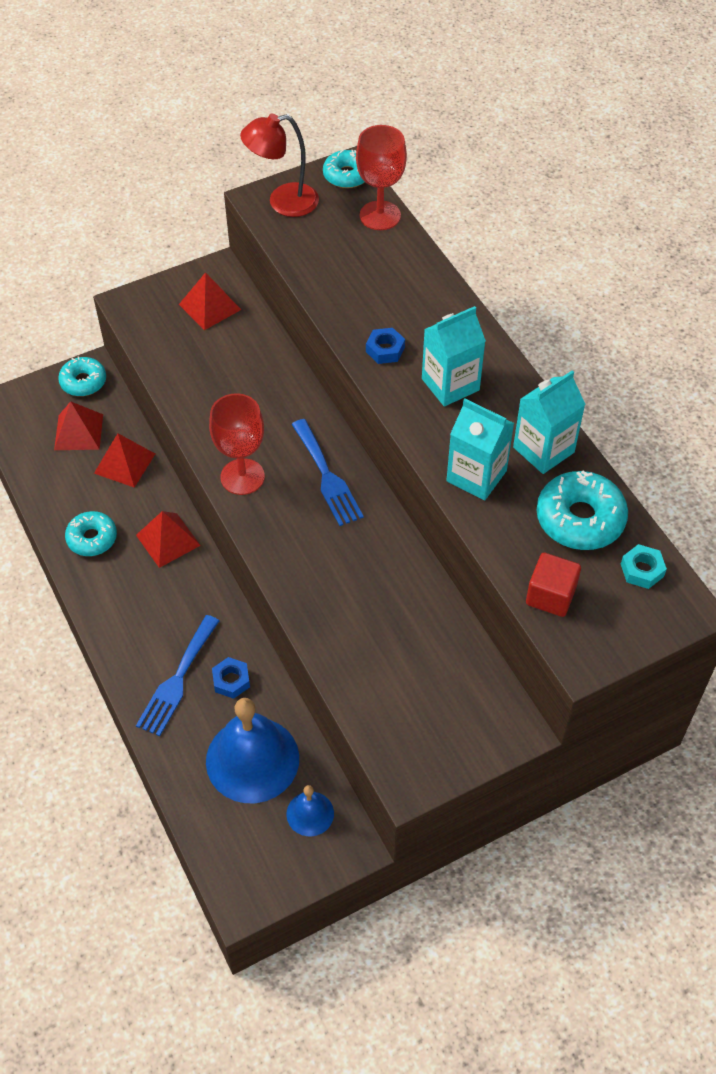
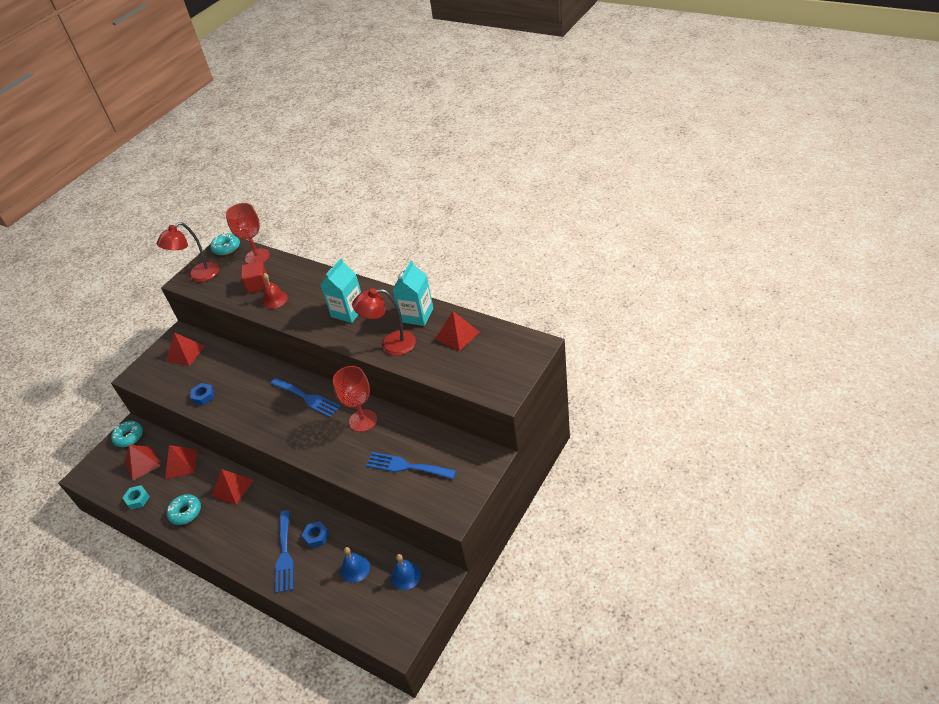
camera: 25 degrees left, 10 degrees down
blue bell [206,698,299,803] -> blue bell [340,547,370,583], size x0.50
red goblet [209,394,265,495] -> red goblet moved to [333,366,377,432]
blue nut [366,328,405,364] -> blue nut moved to [190,383,214,405]
turquoise carton [446,399,514,500] -> red lamp [352,288,416,356]
red cube [526,553,581,617] -> red cube moved to [241,261,267,293]
turquoise donut [537,471,628,550] -> red pyramid [436,311,479,352]
turquoise nut [621,544,667,589] -> turquoise nut moved to [123,485,150,510]
none -> red bell [262,273,288,309]
none -> blue fork [366,452,456,479]

